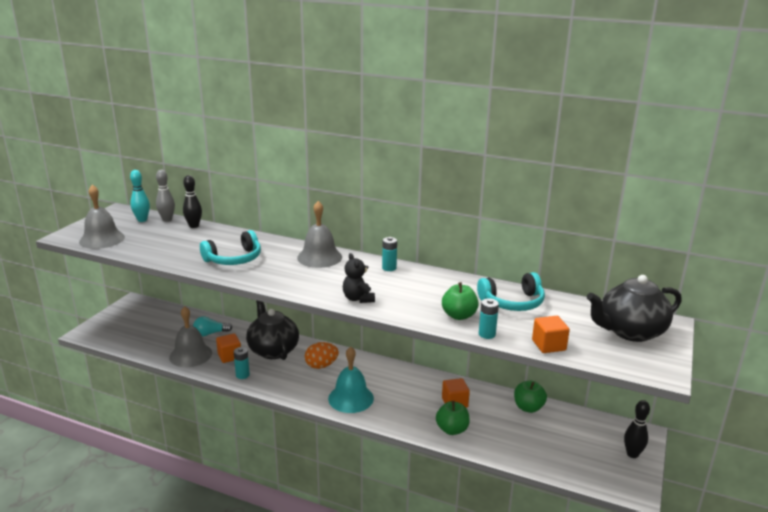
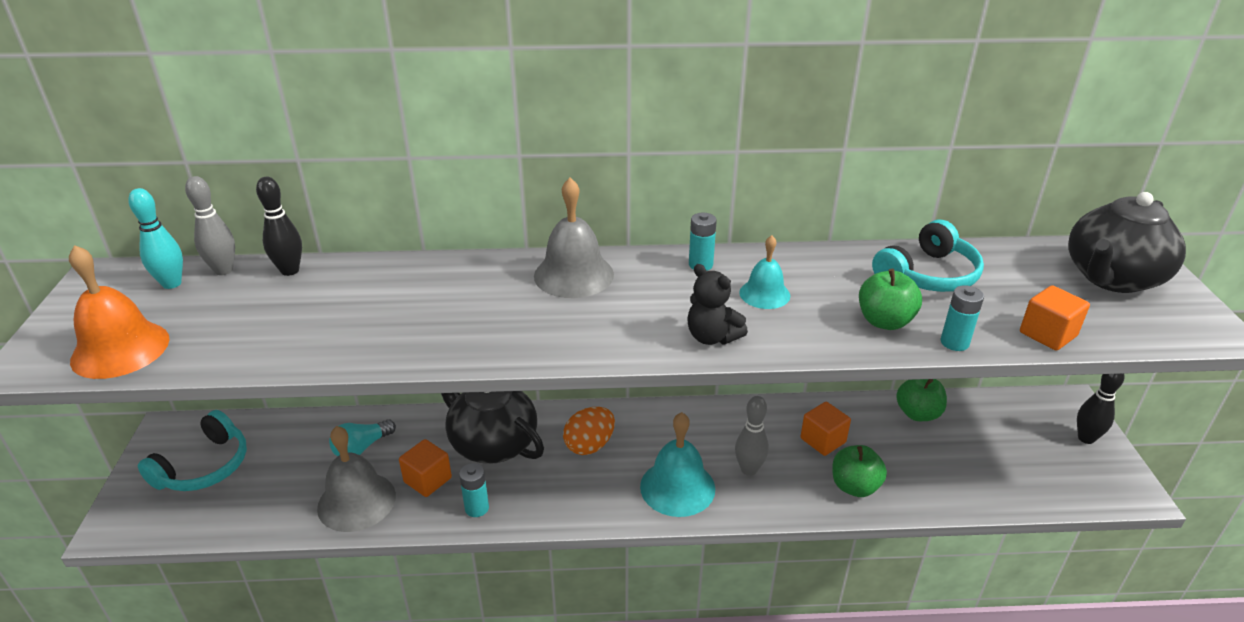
camera: 25 degrees left, 10 degrees up
grey bell [79,185,125,249] -> orange bell [69,245,169,379]
turquoise headphones [200,230,261,265] -> turquoise headphones moved to [138,410,247,491]
none -> grey bowling pin [735,396,769,476]
none -> turquoise bell [739,235,790,309]

